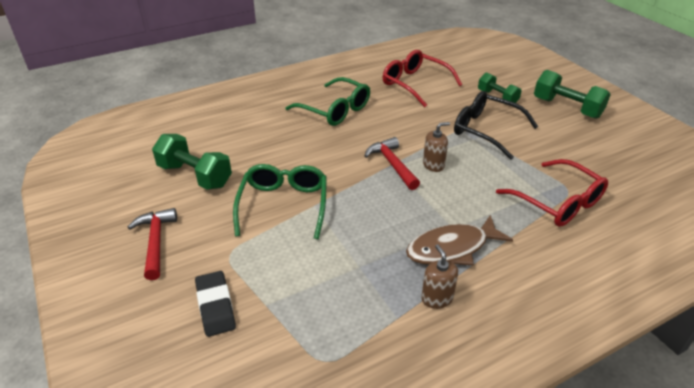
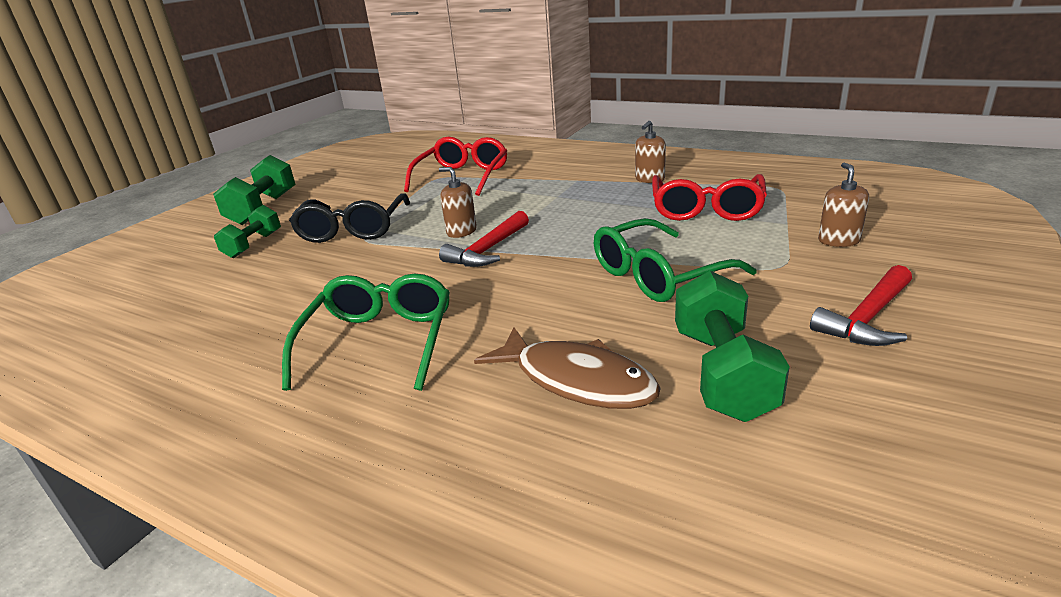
camera: 120 degrees left, 10 degrees down
black eraser [195,271,236,337] -> brown soap dispenser [818,163,869,247]
red glasses [382,50,462,108] -> red glasses moved to [652,174,767,221]
brown fish [406,215,513,266] -> brown fish moved to [474,327,661,409]

